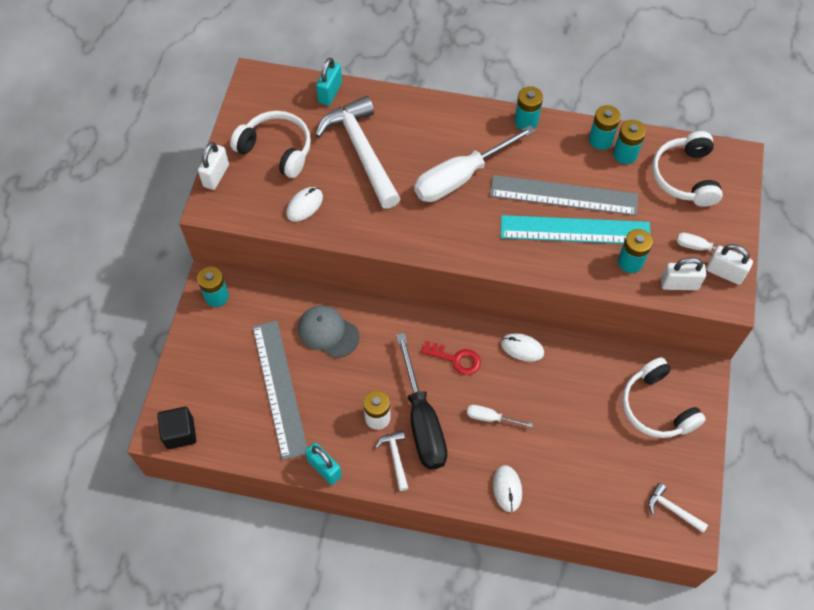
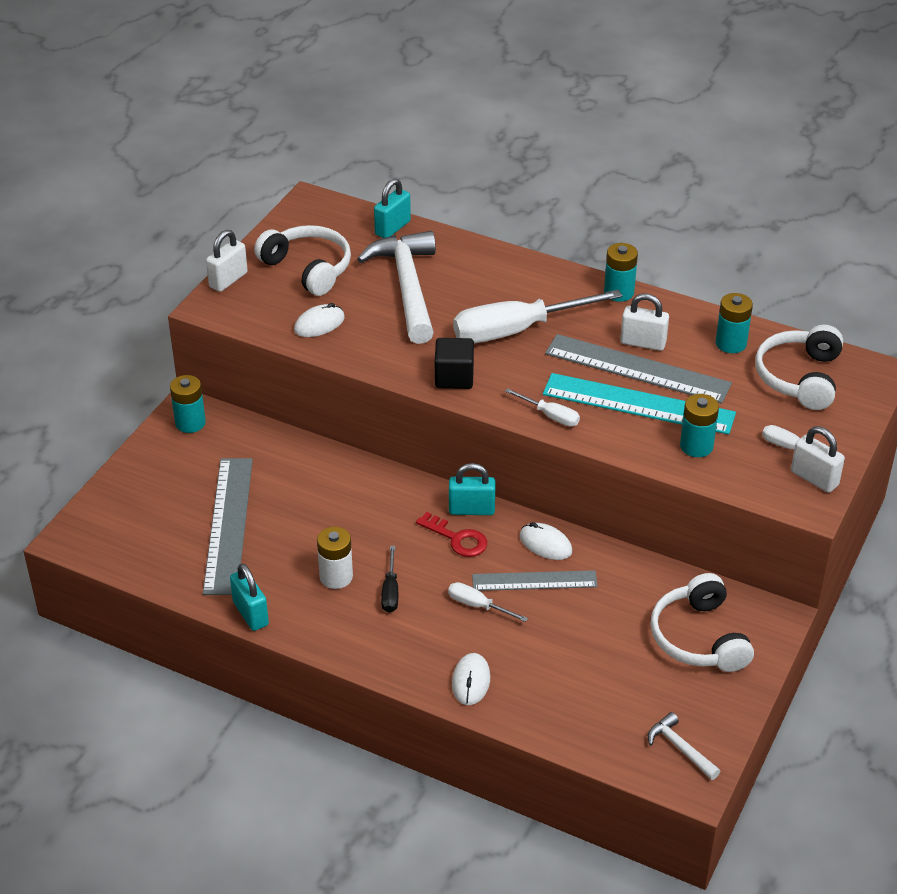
camera: 15 degrees right, 20 degrees down
black cube [157,407,196,449] -> black cube moved to [435,338,474,389]
grey cap [298,305,360,358] -> none
white hammer [375,430,408,491] -> none
black screwdriver [396,333,447,470] -> black screwdriver [381,546,398,613], size x0.45
turquoise battery [589,105,621,150] -> none
white padlock [661,257,706,290] -> white padlock moved to [620,294,669,351]
none -> turquoise padlock [449,463,495,515]
none -> grey ruler [472,570,598,591]
none -> white screwdriver [505,388,580,427]

